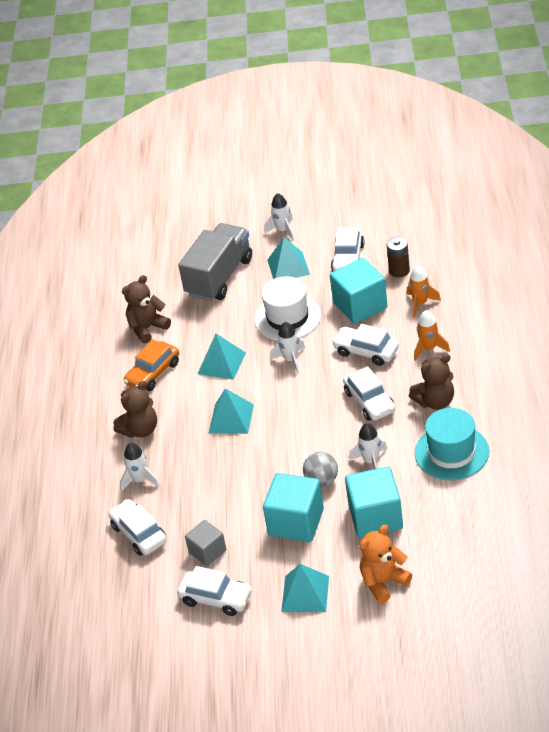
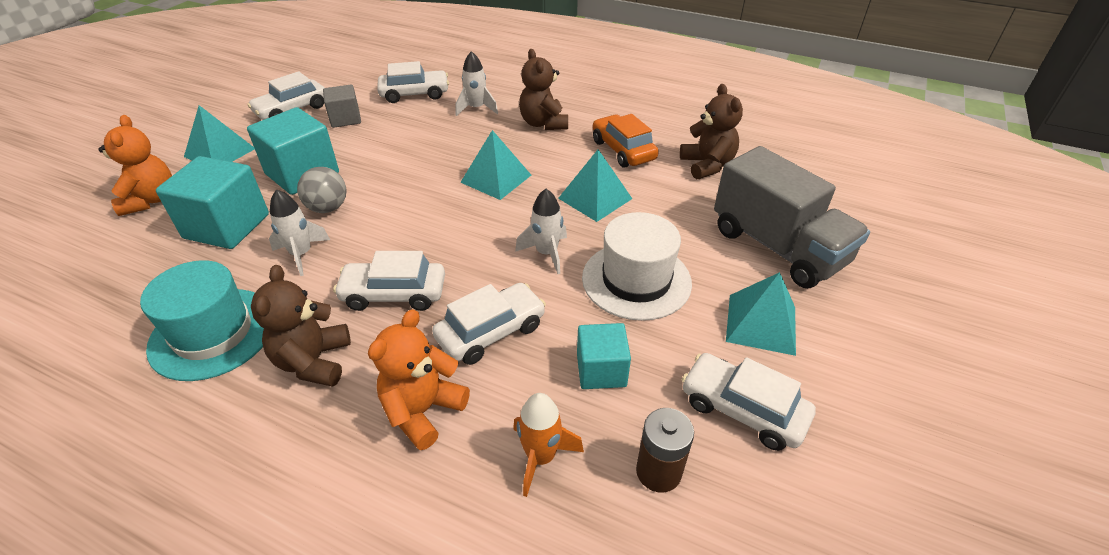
camera: 110 degrees right, 0 degrees up
white rocket [264,193,294,241] -> none
turquoise cube [330,258,388,324] -> turquoise cube [577,323,631,389], size x0.60
orange rocket [414,310,450,361] -> orange teddy bear [368,309,470,450]

